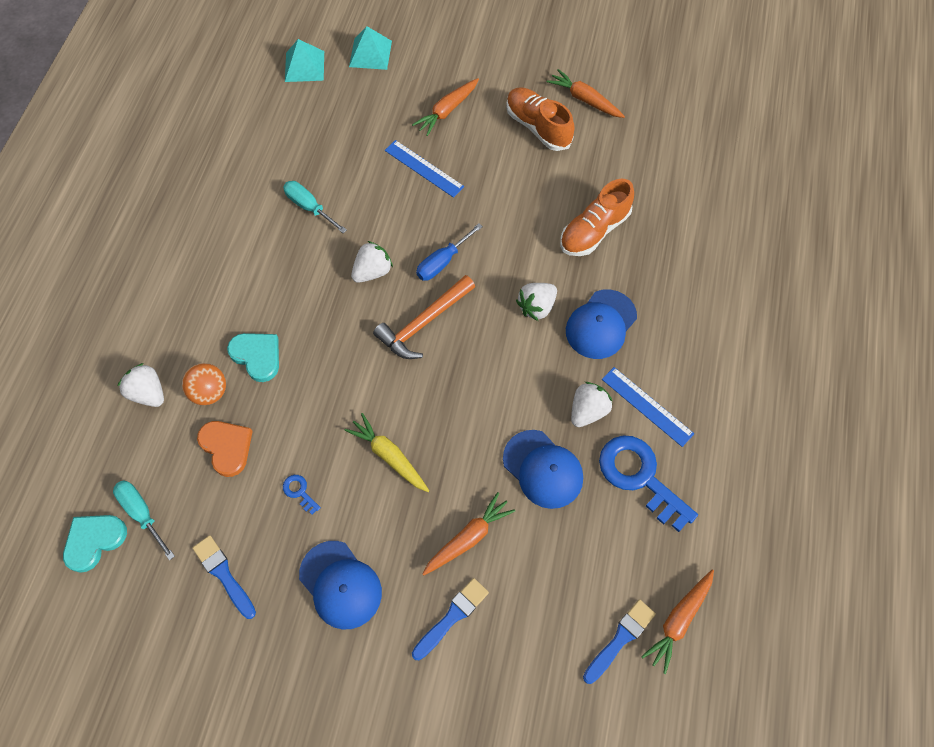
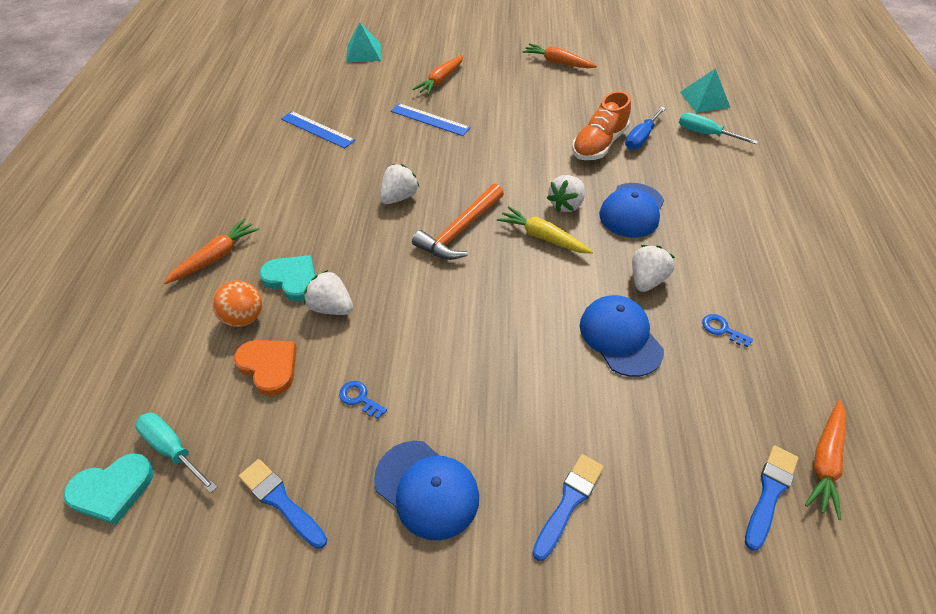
camera: 10 degrees left, 15 degrees down
turquoise heart [63,515,127,573] -> turquoise heart turned 150 degrees counterclockwise [63,453,154,525]
white strawberry [118,363,164,407] -> white strawberry moved to [304,270,353,315]
turquoise screwdriver [283,181,347,233] -> turquoise screwdriver moved to [679,113,758,144]
turquoise pyramid [285,39,324,82] -> turquoise pyramid moved to [680,68,730,113]
yellow carrot [345,413,429,492] -> yellow carrot moved to [497,206,593,254]
blue screwdriver [416,223,483,281] -> blue screwdriver moved to [625,107,666,150]
orange carrot [423,492,515,575] -> orange carrot moved to [164,219,259,284]
blue cap [503,430,583,509] -> blue cap turned 150 degrees counterclockwise [580,295,664,377]
orange shoe [506,88,575,151] -> none
blue key [599,436,698,532] -> blue key [702,314,753,347], size x0.42
blue ruler [602,367,694,447] -> blue ruler moved to [281,111,355,148]

